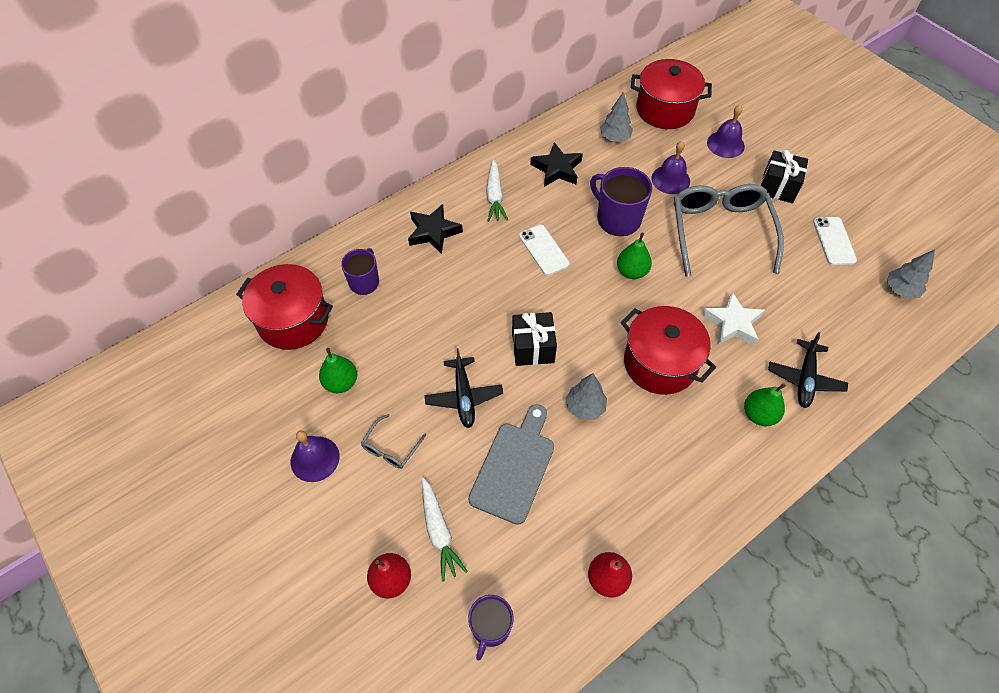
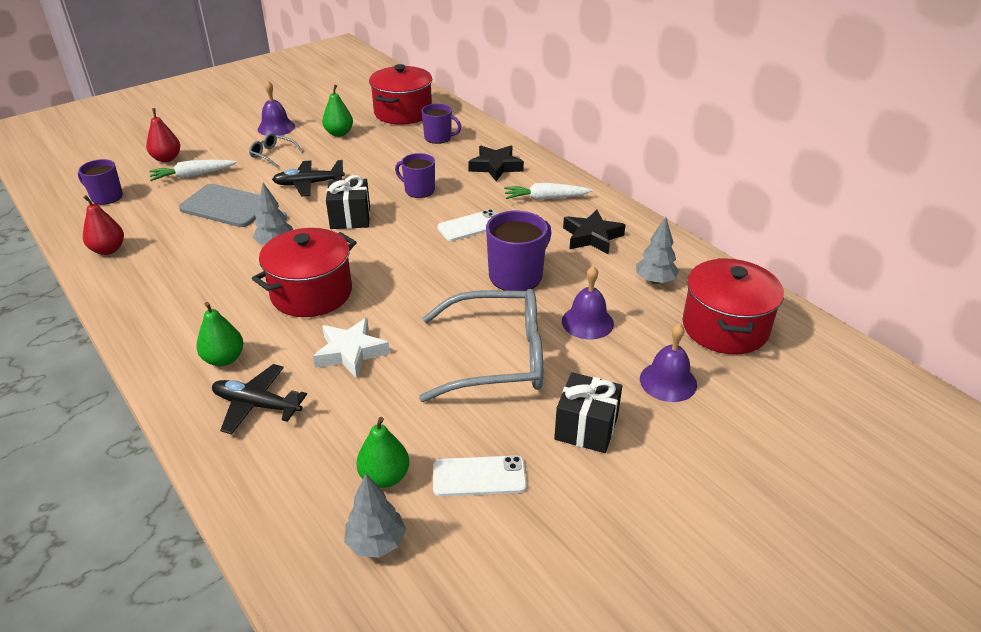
camera: 90 degrees right, 20 degrees down
green pear [617,233,652,279] -> green pear moved to [356,417,409,488]
none -> purple mug [395,153,435,198]

